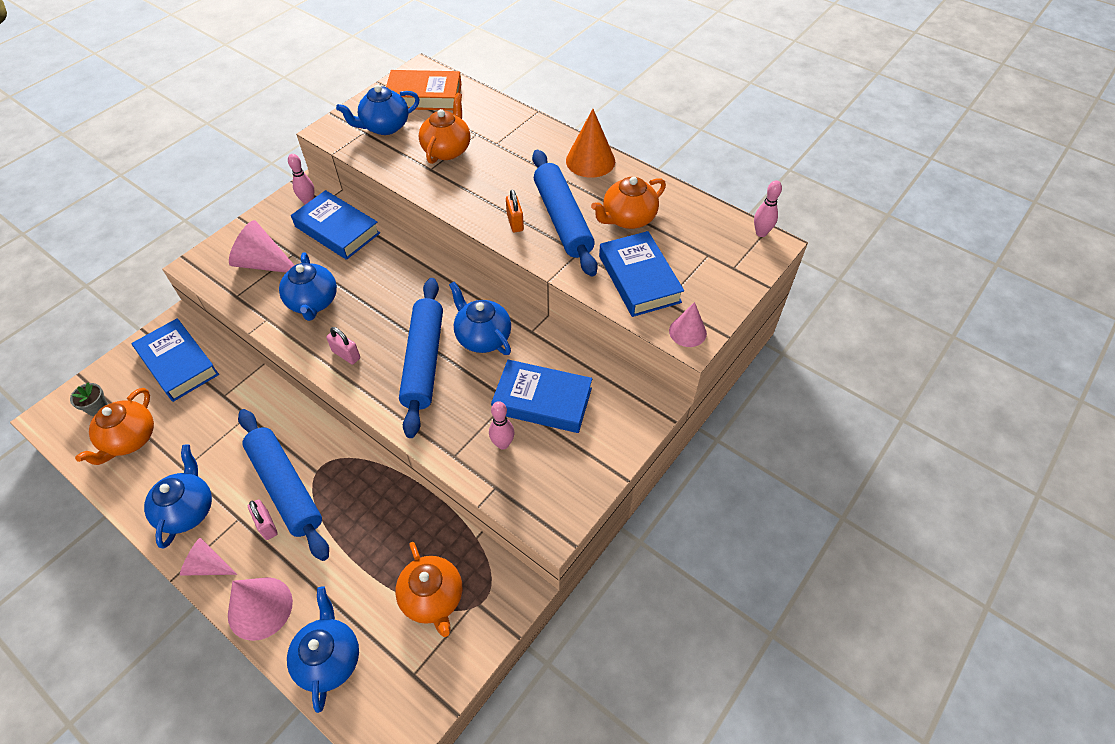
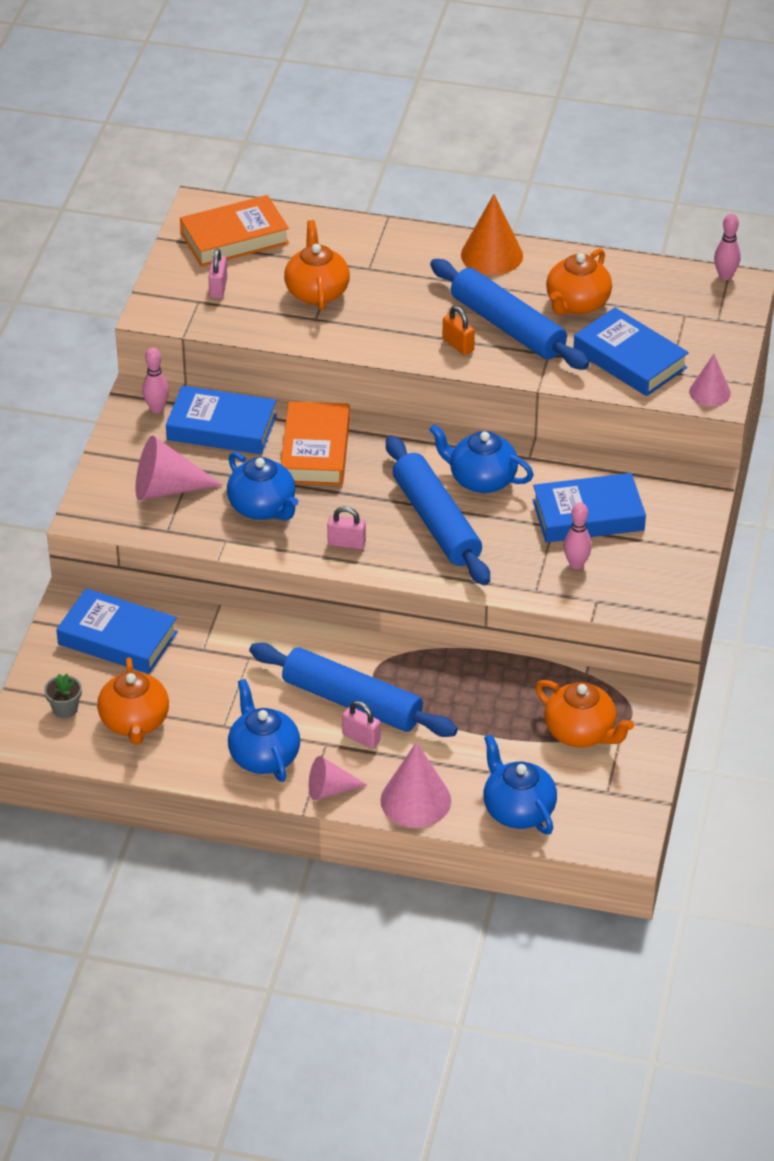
camera: 25 degrees left, 10 degrees down
blue teapot [336,85,420,135] -> pink padlock [208,248,227,298]
none -> orange book [281,401,350,486]

